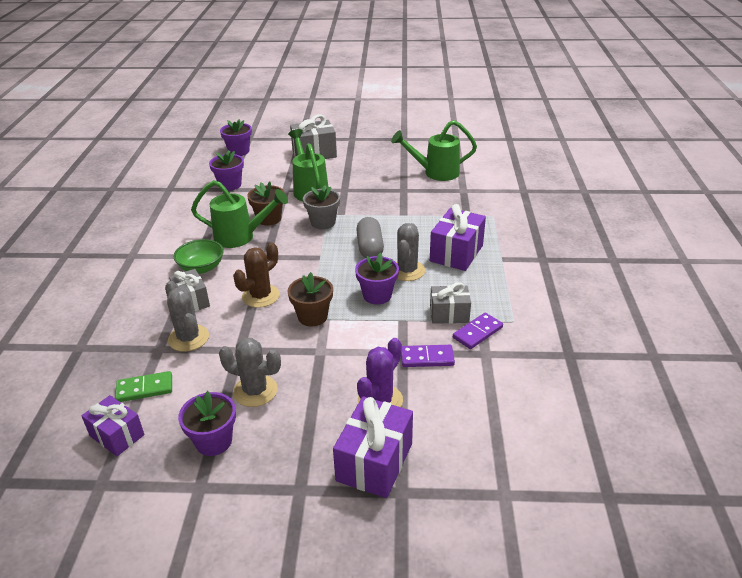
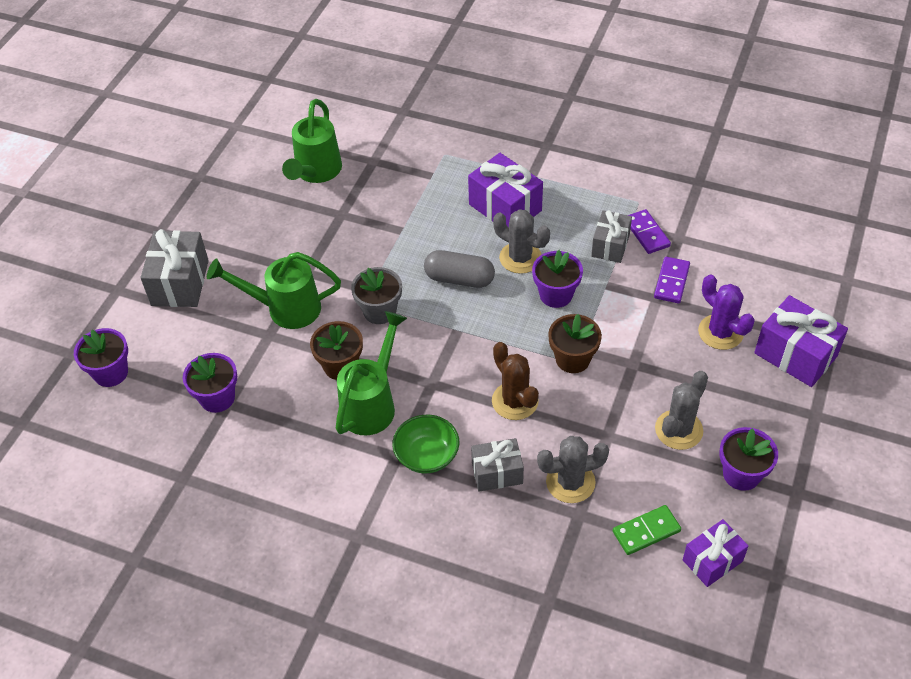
camera: 70 degrees left, 15 degrees up
green domino [115,371,172,402] -> green domino turned 60 degrees clockwise [613,505,681,555]

